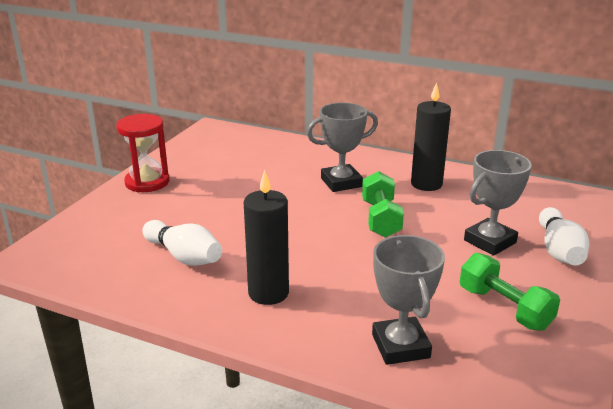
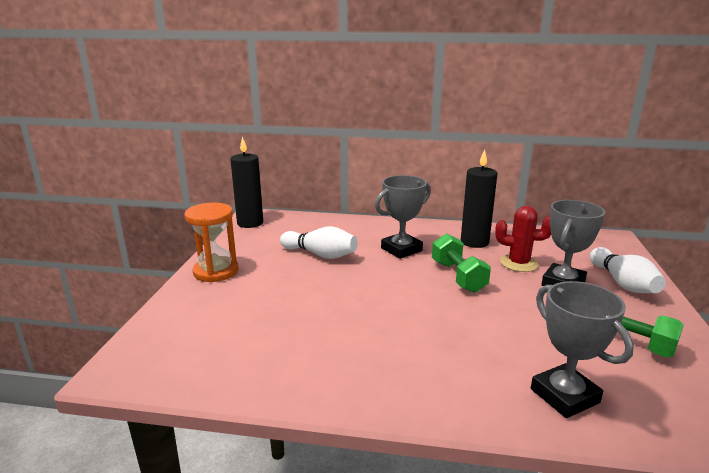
camera: 15 degrees left, 5 degrees down
red hourglass [116,114,170,192] -> orange hourglass [184,203,239,282]
white bowling pin [142,220,222,266] -> white bowling pin moved to [280,226,358,259]
black candle [244,170,289,305] -> black candle moved to [230,136,263,228]
none -> red cactus [495,206,551,272]

